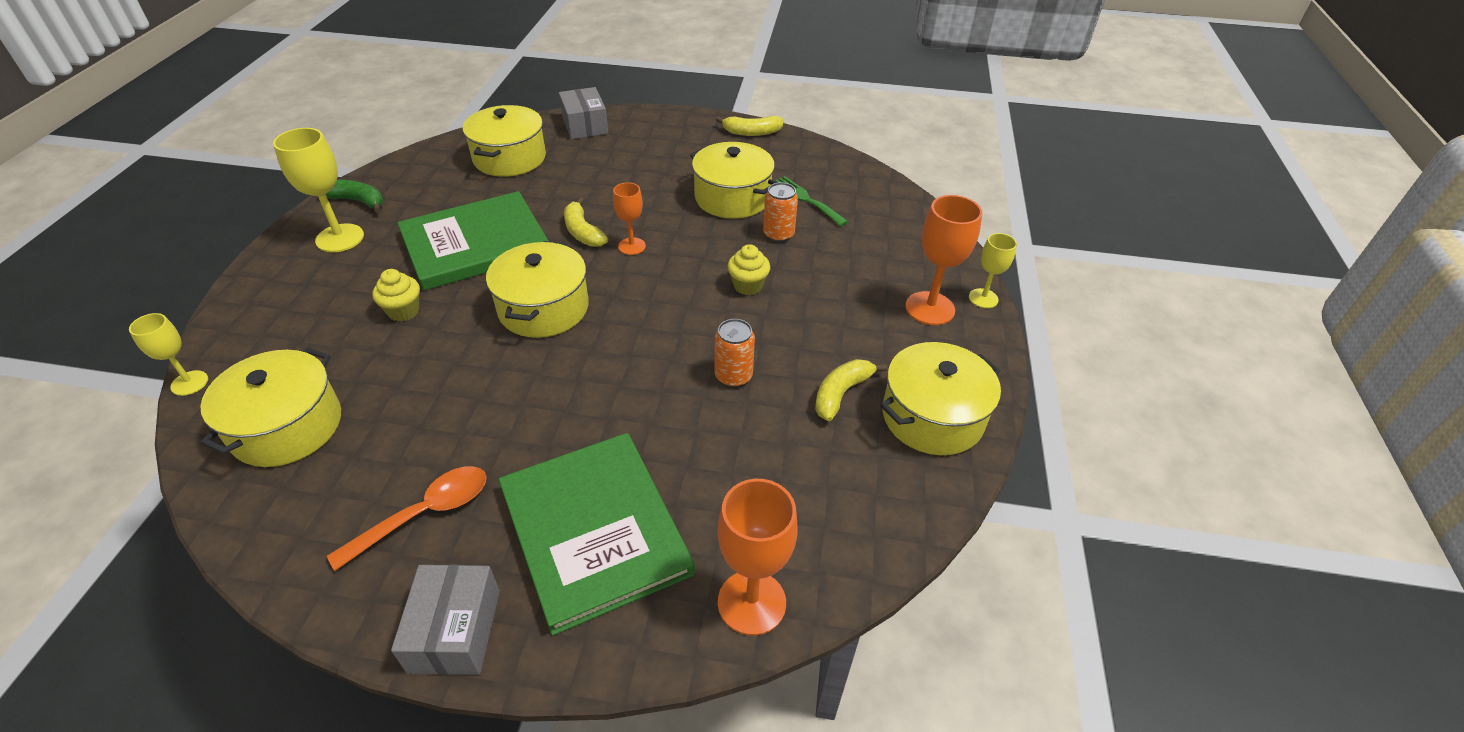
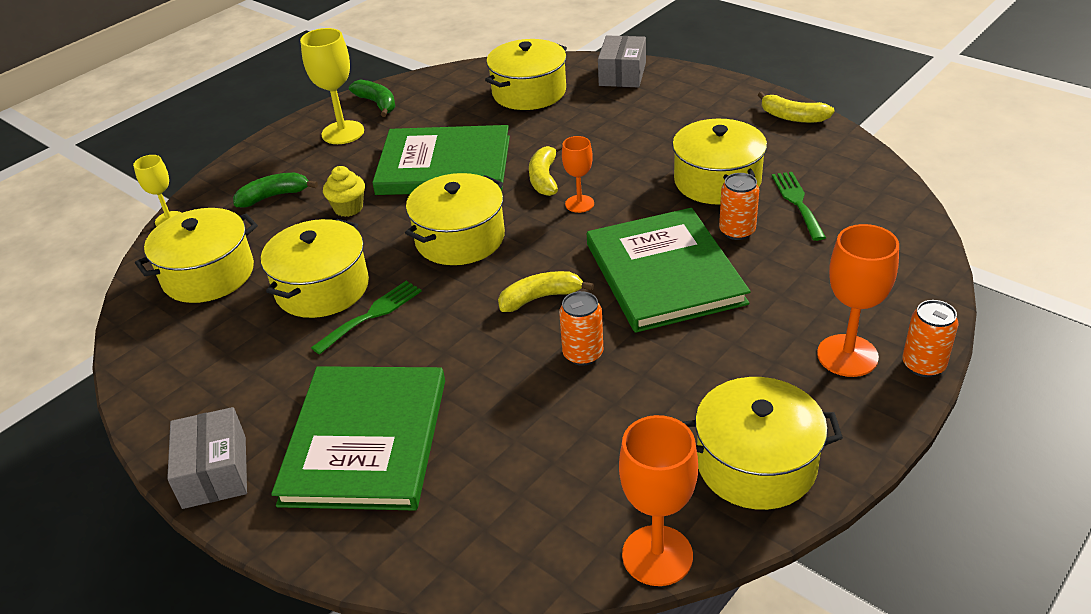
camera: 35 degrees right, 5 degrees down
orange spoon [327,466,487,571] -> none
grey box [391,565,500,675] -> grey box turned 45 degrees counterclockwise [167,407,247,509]
orange goblet [718,479,798,636] -> orange goblet moved to [619,415,698,586]
yellow cupcake [727,244,770,295] -> green book [587,208,750,333]
yellow banana [815,359,887,421] -> yellow banana moved to [498,271,594,312]
yellow goblet [969,233,1017,308] -> orange can [902,300,959,377]
none -> green banana [233,173,318,207]
none -> yellow pot [261,219,369,318]
none -> green fork [311,281,422,355]

